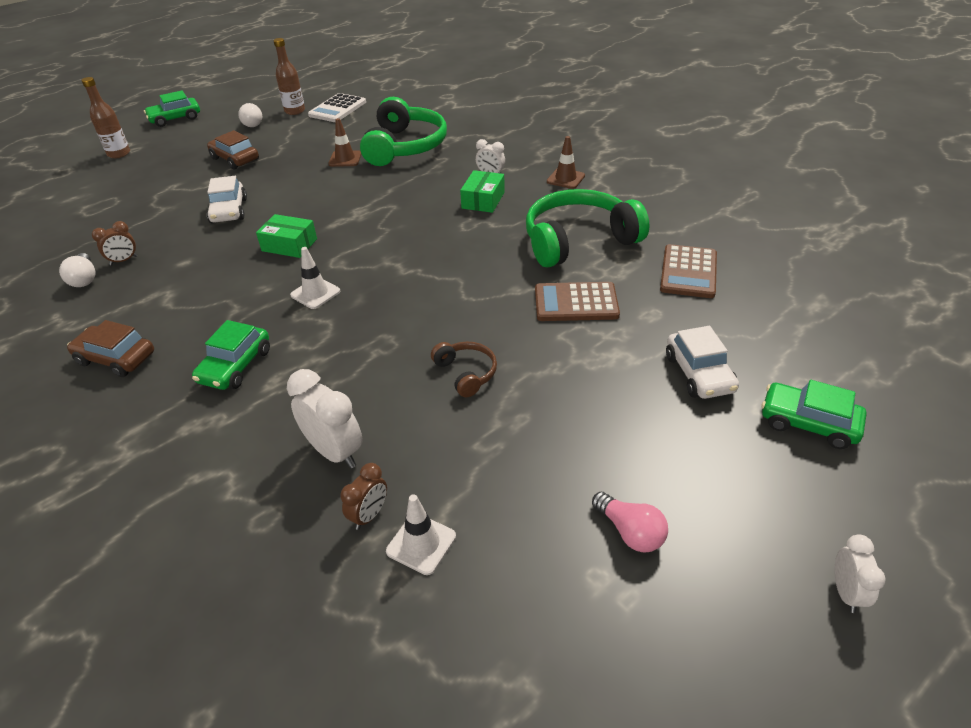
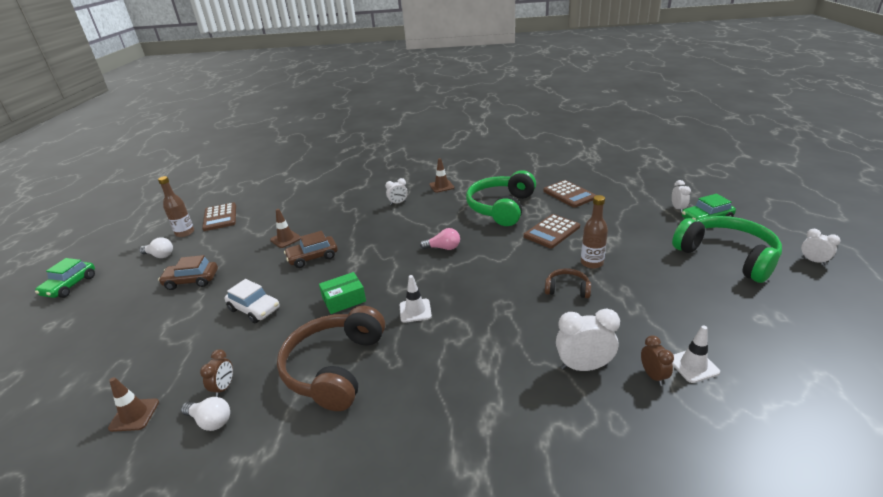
camera: 45 degrees left, 10 degrees down
brown car [67,320,154,377] -> brown car moved to [284,231,338,268]
brown bottle [82,77,130,158] -> brown bottle moved to [581,195,608,269]
green car [192,320,270,390] -> none
white calculator [308,93,366,122] -> brown calculator [202,202,236,231]
green headphones [360,97,447,166] -> green headphones moved to [672,216,782,283]
green box [460,170,505,213] -> none
pink light bulb [592,492,668,553] -> pink light bulb moved to [420,228,460,250]
white car [666,326,739,399] -> none
none -> brown traffic cone [108,377,159,432]
none -> brown headphones [277,306,385,411]
none -> white clock [672,180,691,213]

